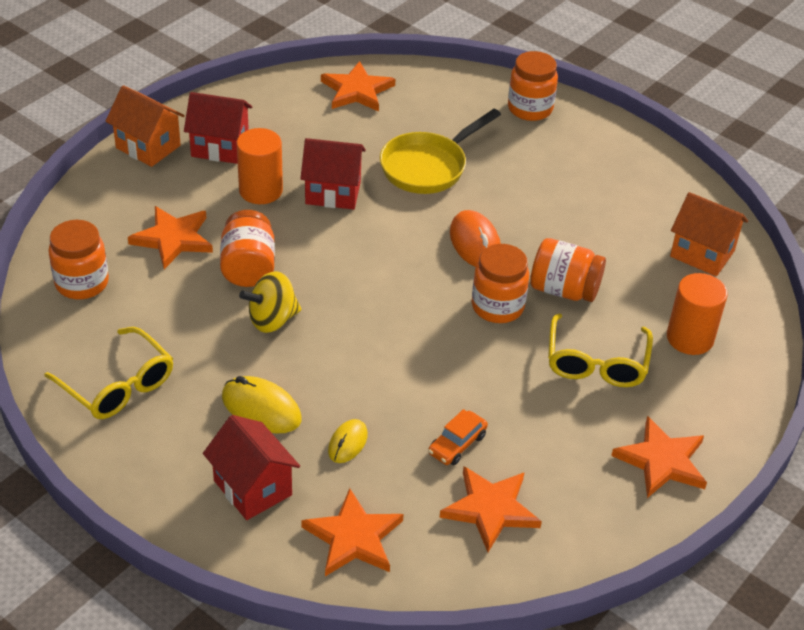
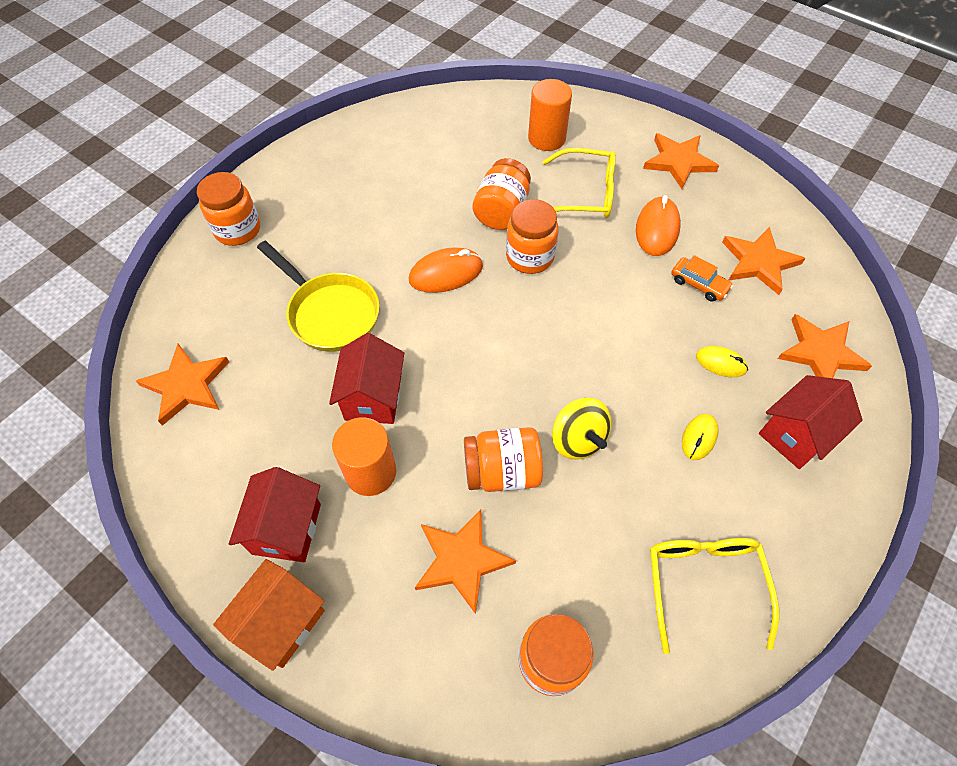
camera: 90 degrees left, 15 degrees up
yellow glasses [44,327,173,419] -> yellow glasses turned 45 degrees counterclockwise [650,538,779,654]
yellow mouse [222,376,301,433] -> yellow mouse [682,414,719,460], size x0.62
orange house [670,192,748,276] -> none
none -> orange mouse [636,195,681,256]

